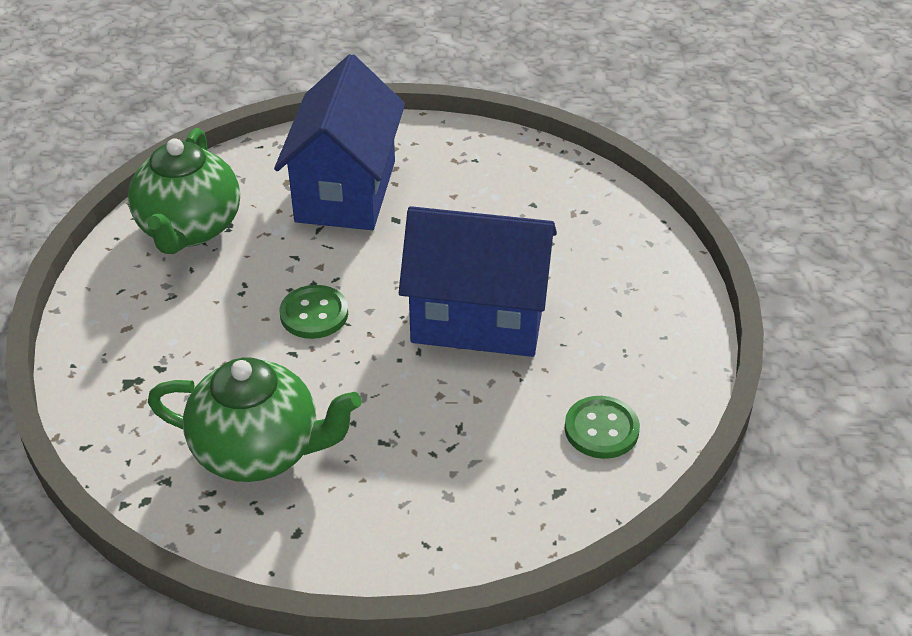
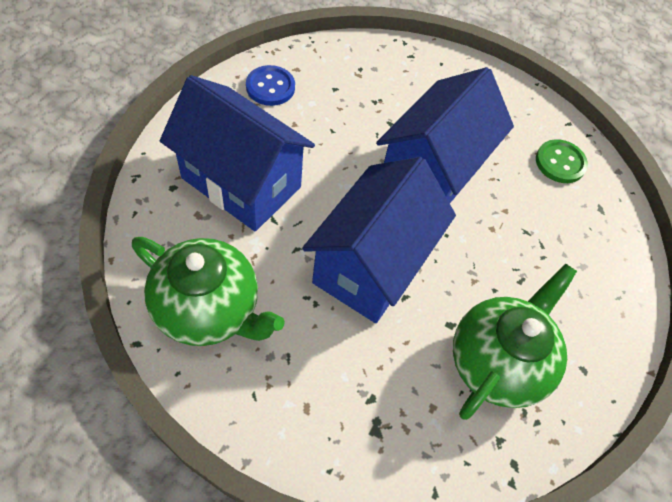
camera: 70 degrees left, 15 degrees up
green button [279,285,348,339] -> blue house [302,157,456,323]
none -> blue button [246,65,295,106]

